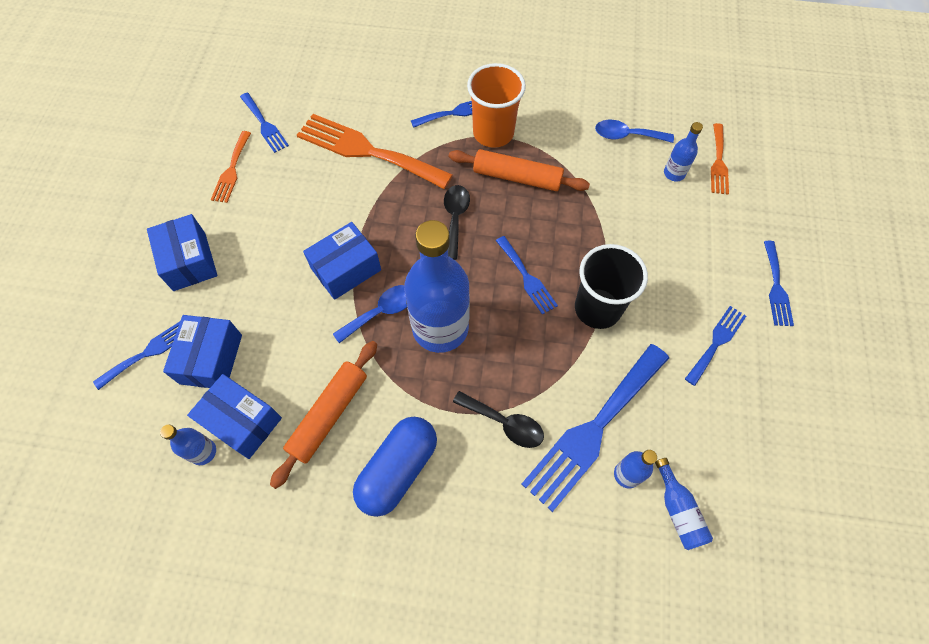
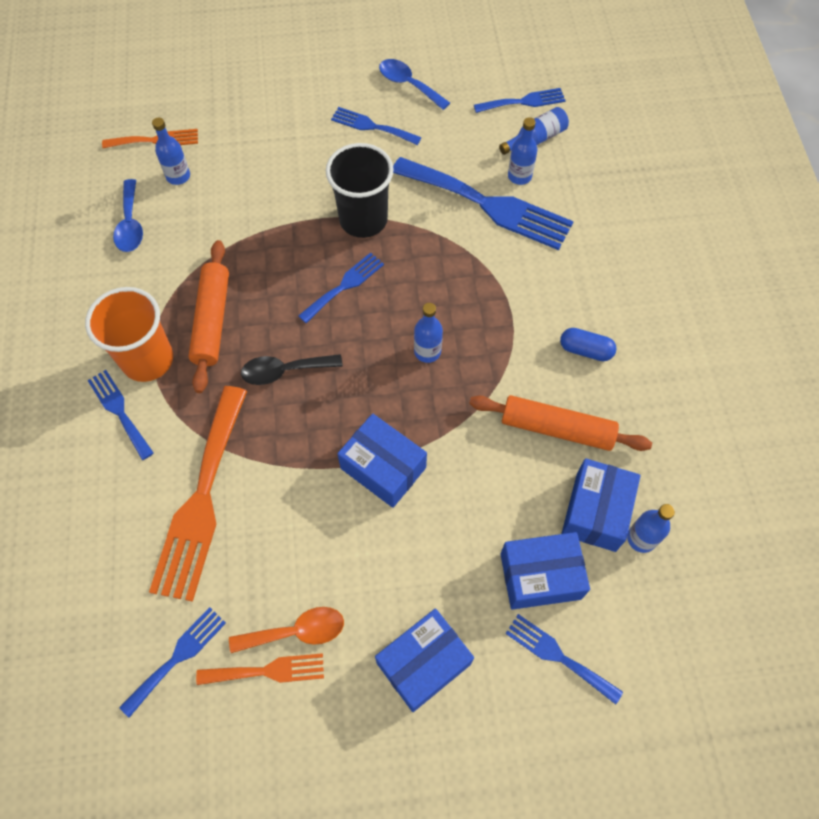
camera: 105 degrees left, 0 degrees up
blue spoon [333,285,407,343] -> blue spoon moved to [379,59,450,110]
blue capsule [353,417,437,517] -> blue capsule [560,328,616,361], size x0.54
blue bottle [404,220,470,353] -> blue bottle [414,303,443,363], size x0.44
black spoon [453,391,544,448] -> none
blue fork [764,241,794,326] -> blue fork moved to [474,88,566,113]
none -> orange spoon [229,607,344,653]

